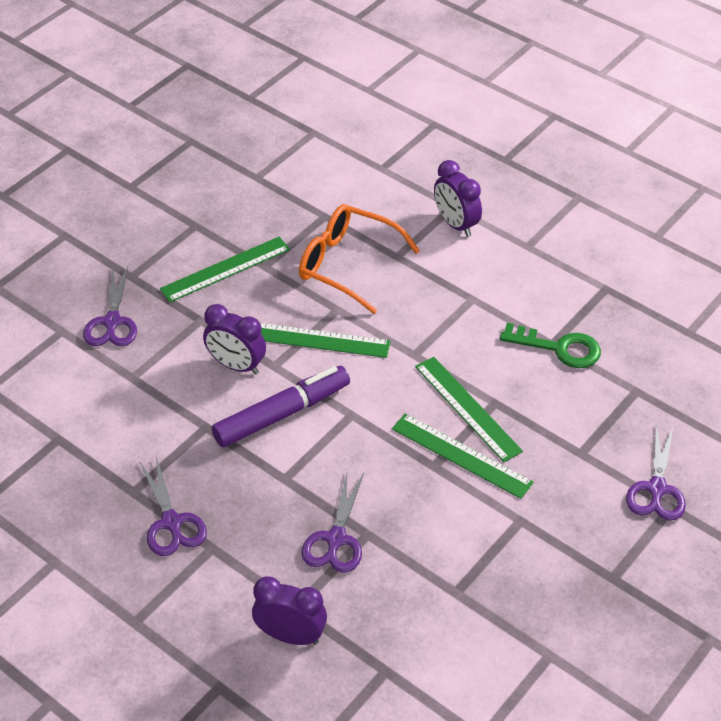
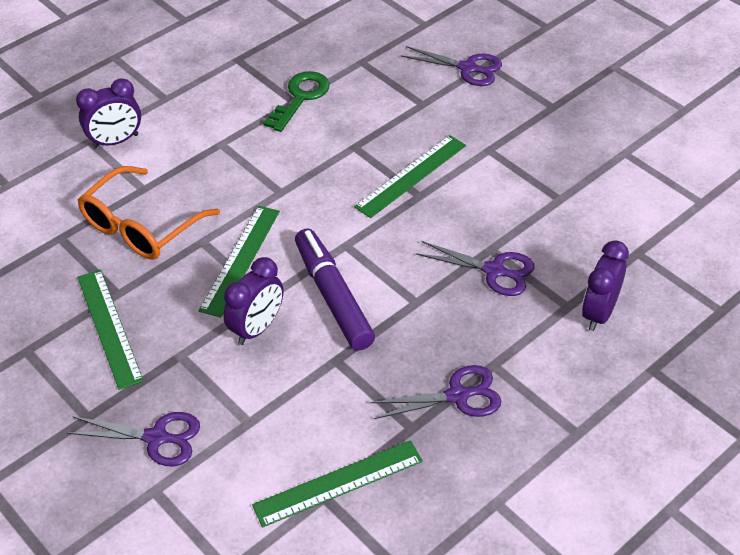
camera: 80 degrees left, 0 degrees up
green ruler [415,357,523,462] -> green ruler moved to [252,440,423,527]

